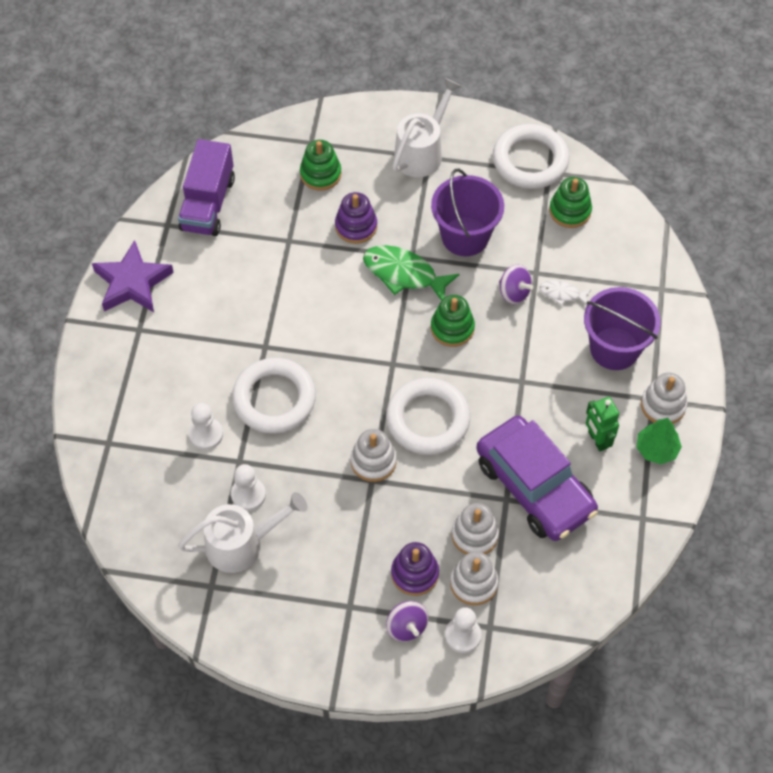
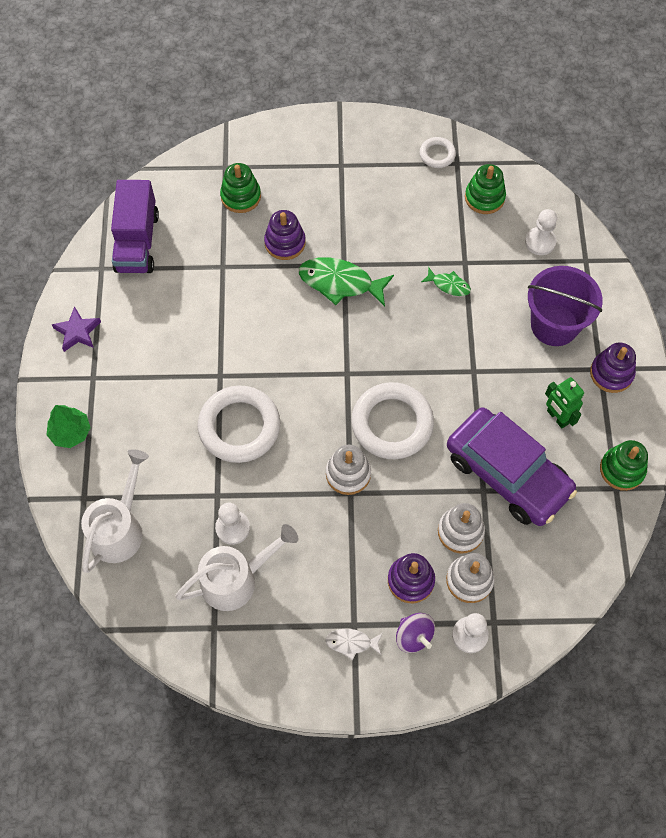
camera: 10 degrees left, 5 degrees up
purple star [92,240,174,312] -> purple star [52,306,101,352], size x0.60
white pawn [189,403,223,450] -> white pawn moved to [525,209,557,255]
white watering can [392,78,461,177] -> white watering can moved to [81,449,149,573]
purple bucket [431,169,504,256] -> none
green stacking toy [431,295,475,347] -> green stacking toy moved to [600,440,648,491]
white ring [493,124,569,189] -> white ring [420,137,456,168], size x0.50
purple spinning top [499,264,533,304] -> green fish [421,268,471,296]
white fish [540,280,591,306] -> white fish moved to [325,629,383,660]
green tree [637,418,682,464] -> green tree moved to [47,405,91,448]
white stacking toy [641,373,687,424] -> purple stacking toy [590,343,636,393]

